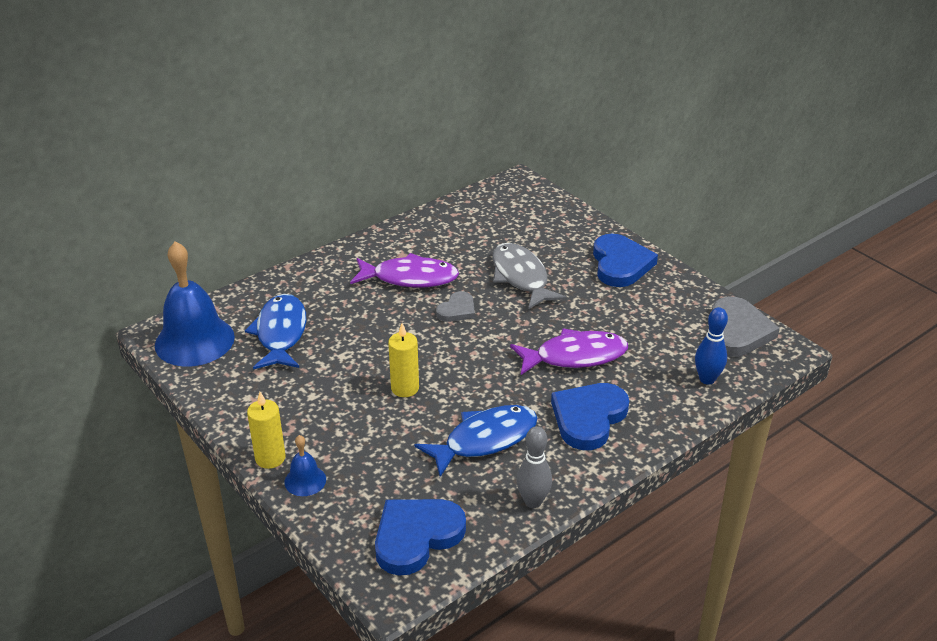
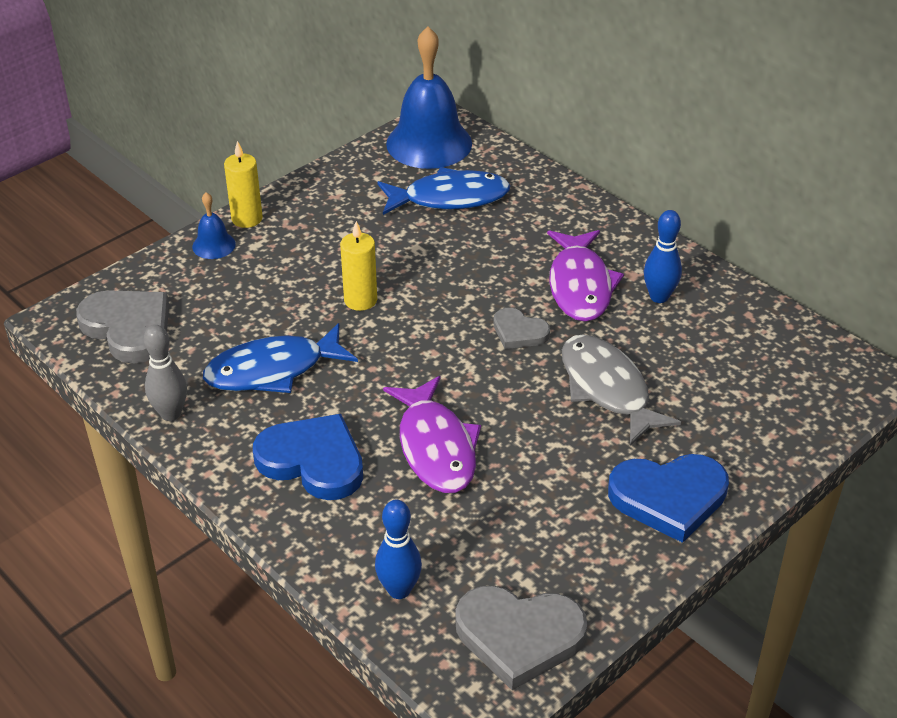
camera: 85 degrees right, 5 degrees up
blue heart [375,499,466,576] -> grey heart [76,290,169,364]
blue fish [415,405,538,477] -> blue fish turned 105 degrees clockwise [203,323,358,393]
grey fish [492,243,567,310] -> grey fish turned 90 degrees counterclockwise [562,334,682,446]
none -> blue bowling pin [644,210,682,303]

